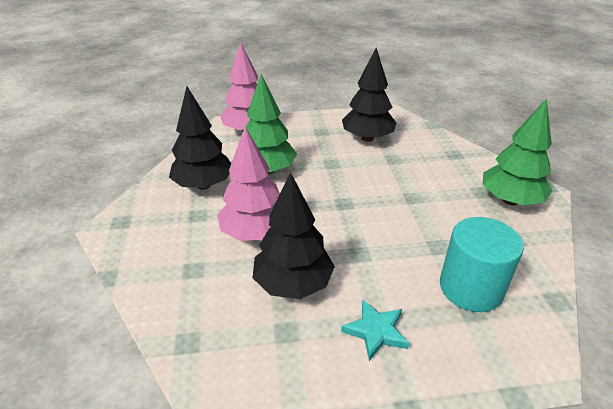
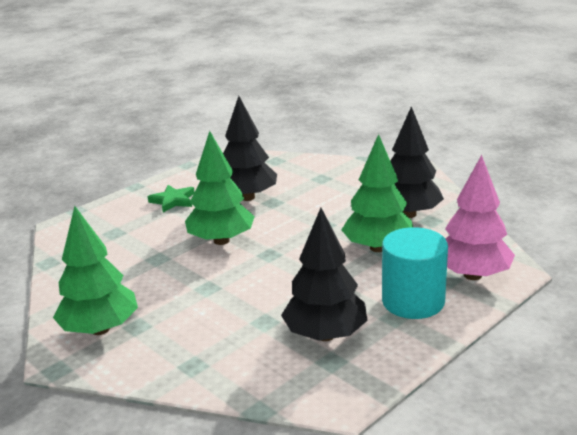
camera: 145 degrees right, 10 degrees down
pink tree [217,127,280,241] -> none
turquoise star [341,300,410,361] -> green star [148,185,195,213]
turquoise cylinder [440,217,524,312] -> turquoise cylinder moved to [382,227,448,319]
none -> green tree [185,131,255,245]

